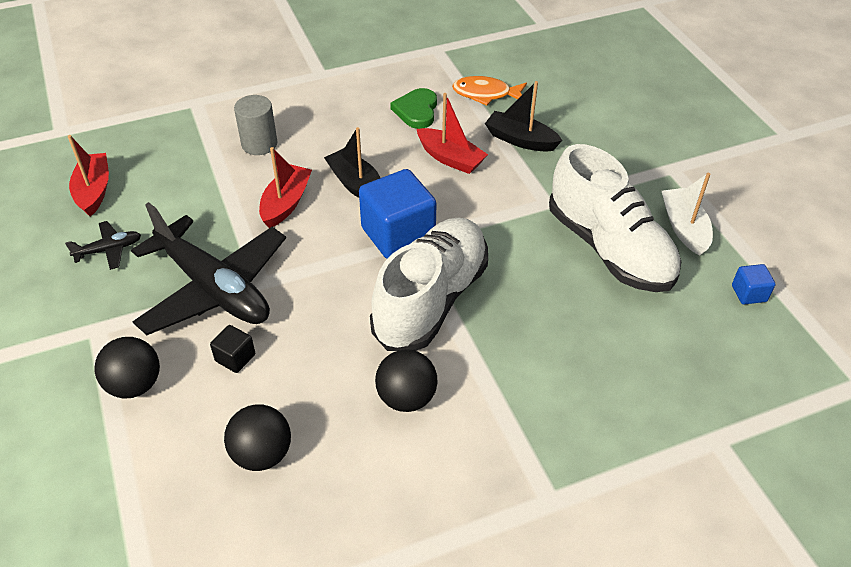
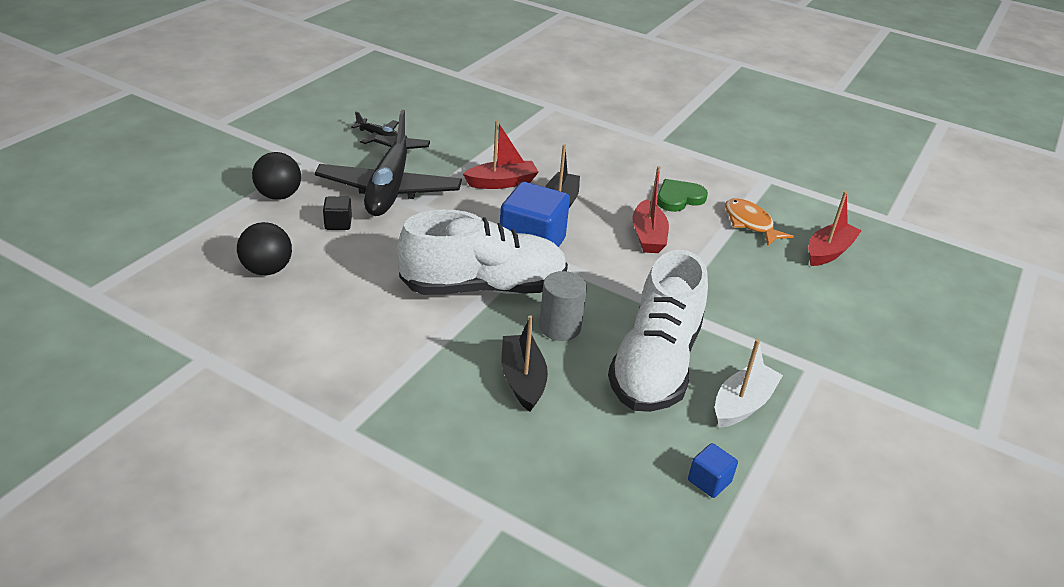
camera: 50 degrees right, 10 degrees down
red boat [68,135,109,217] -> red boat moved to [808,191,862,266]
grey cylinder [234,95,277,155] -> grey cylinder moved to [539,271,587,341]
black ball [375,349,438,412] -> none
black boat [485,81,562,152] -> black boat moved to [501,316,548,412]

